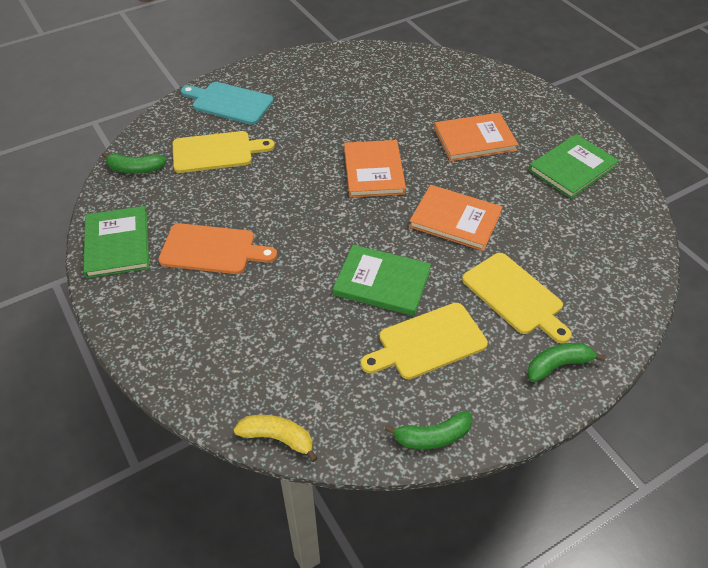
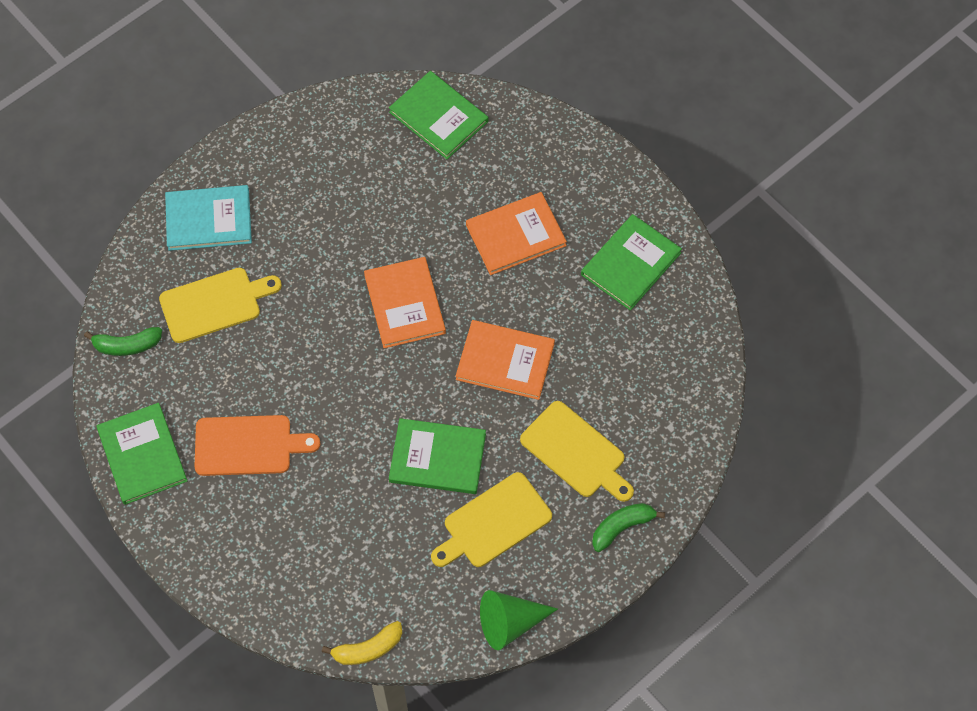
camera: 10 degrees left, 15 degrees up
turquoise cutting board [181,82,274,125] -> turquoise book [165,185,252,251]
yellow banana [233,415,318,462] -> yellow banana turned 150 degrees clockwise [322,621,402,665]
green banana [385,411,472,449] -> green cone [480,590,558,650]
none -> green book [389,71,488,159]

